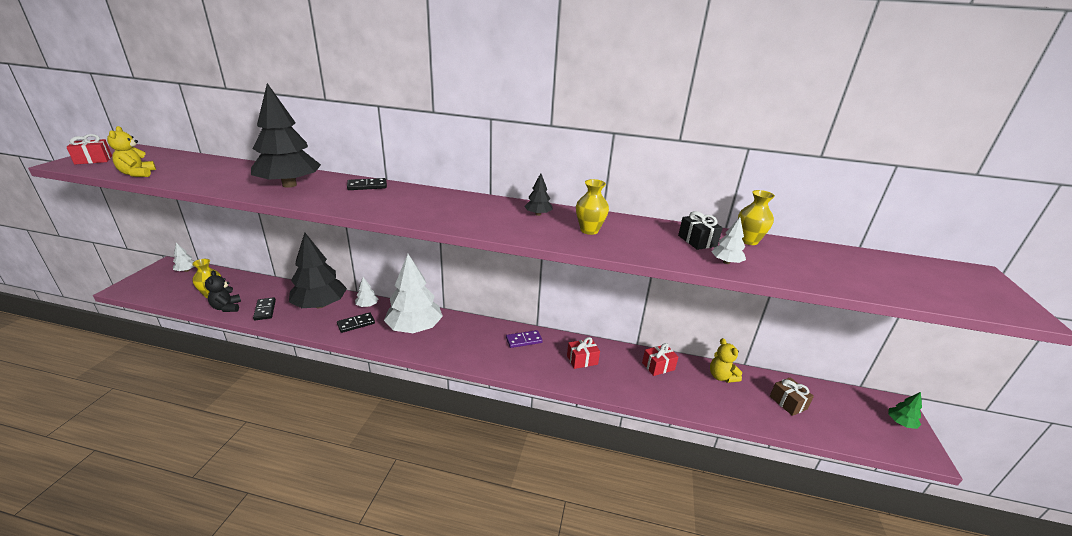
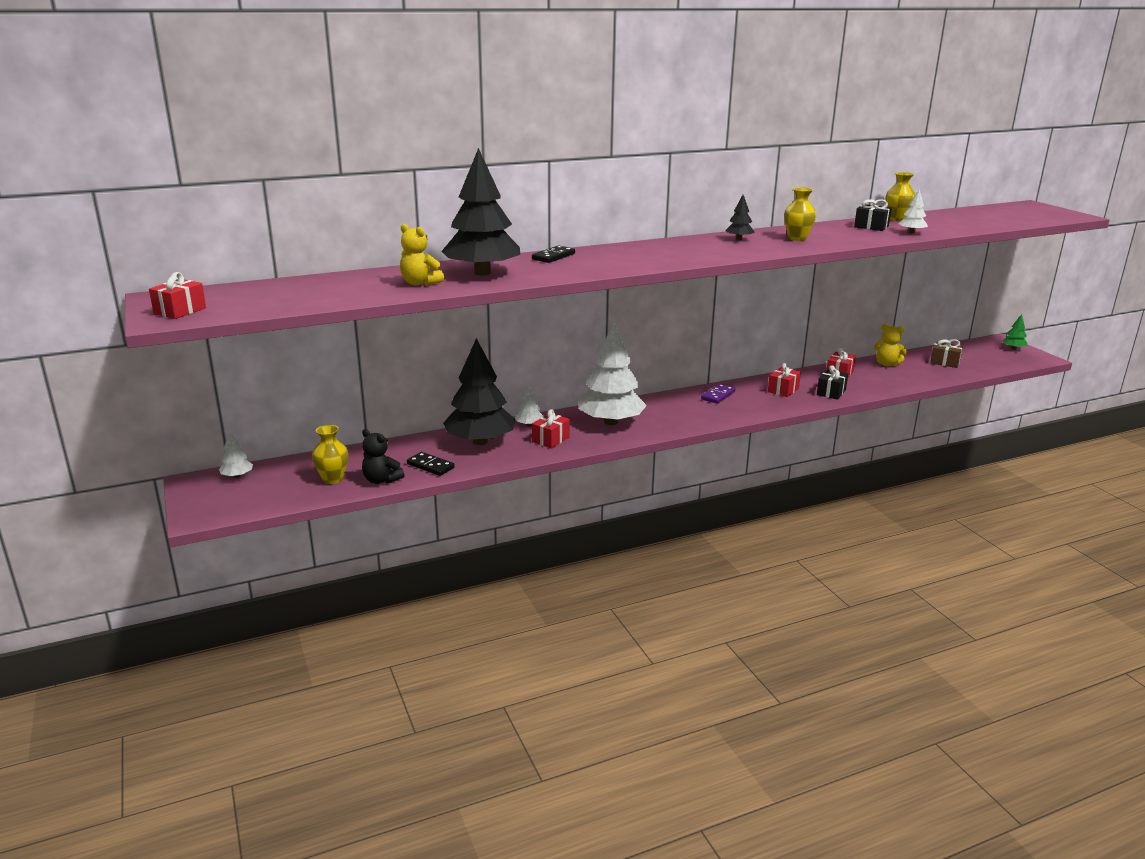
camera: 35 degrees left, 5 degrees down
yellow teddy bear [107,126,156,177] -> yellow teddy bear moved to [400,224,444,286]
black domino [337,312,375,333] -> red gift [532,409,570,449]
none -> black gift [817,365,848,400]

